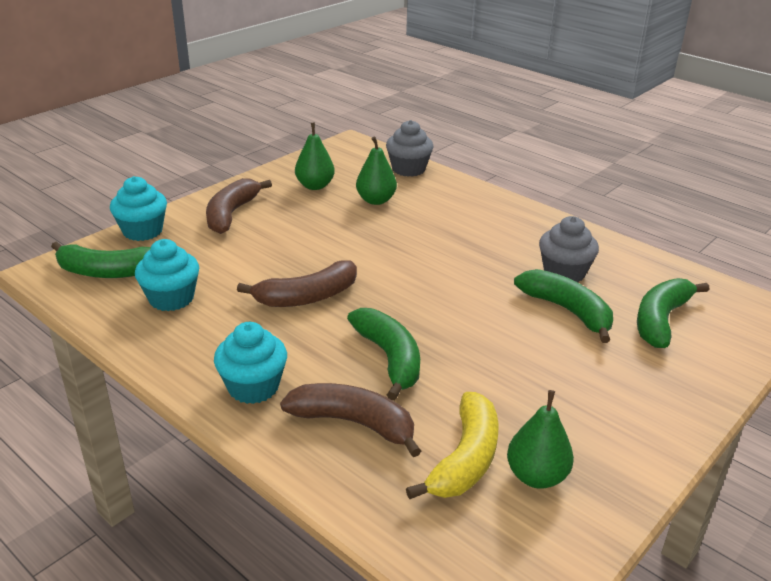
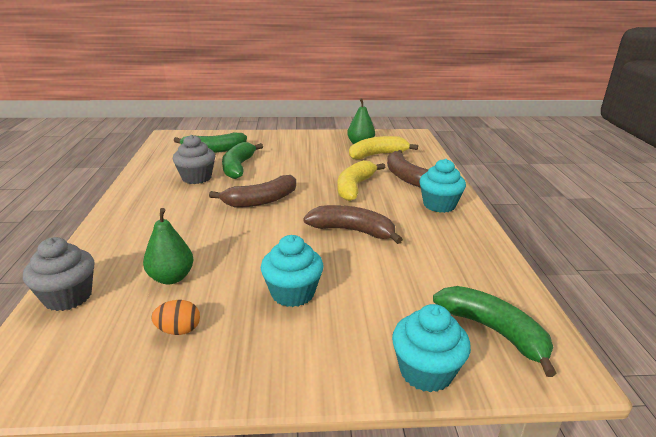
camera: 135 degrees left, 5 degrees down
turquoise cupcake [135,239,199,311] -> turquoise cupcake moved to [261,235,324,307]
brown banana [206,178,272,234] -> brown banana moved to [209,175,296,207]
green pear [295,123,335,190] -> orange egg [152,300,200,335]
green banana [347,308,420,400] -> yellow banana [337,160,385,201]

